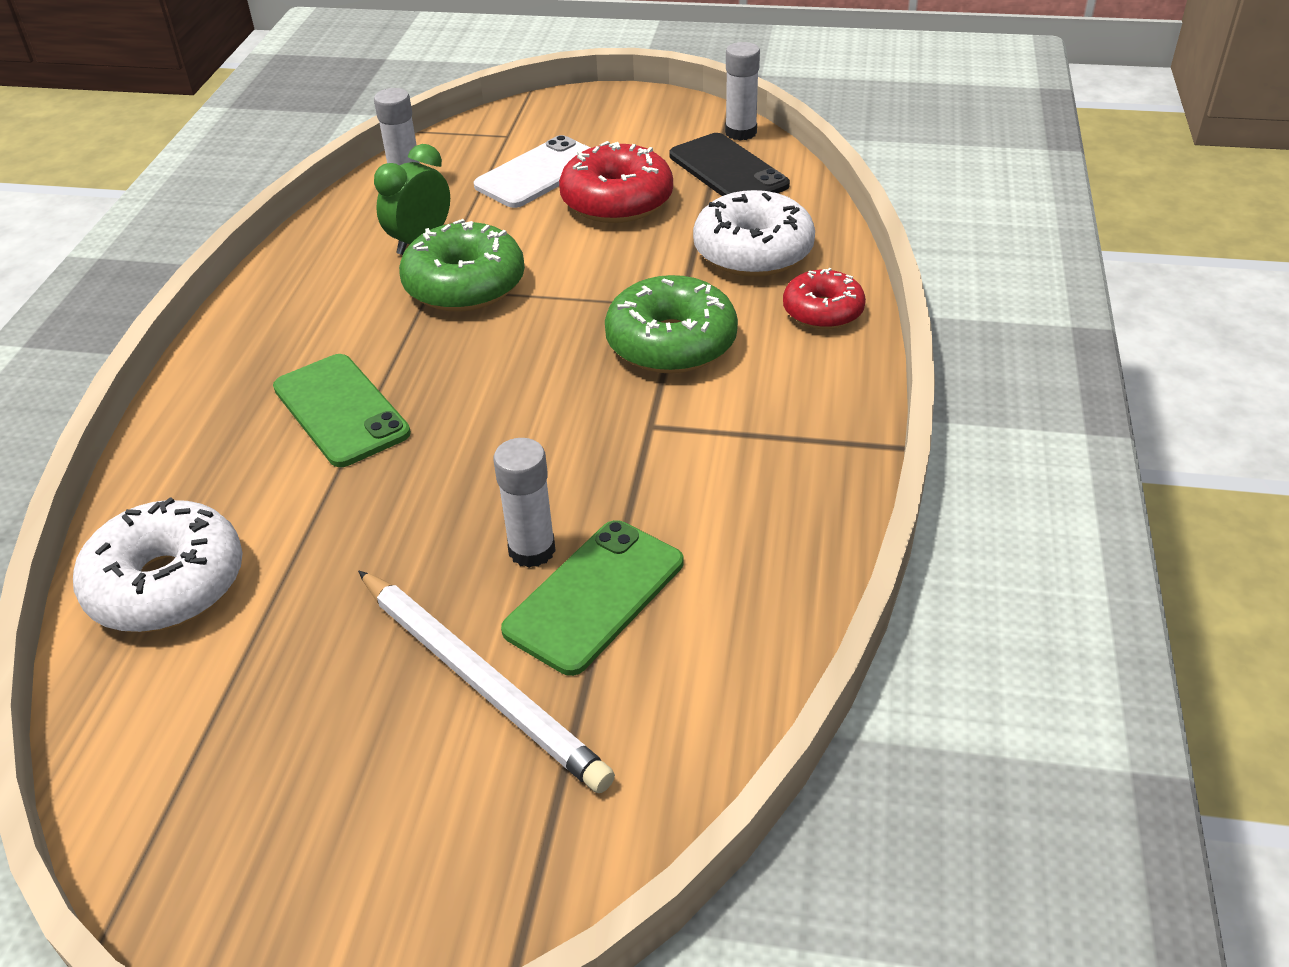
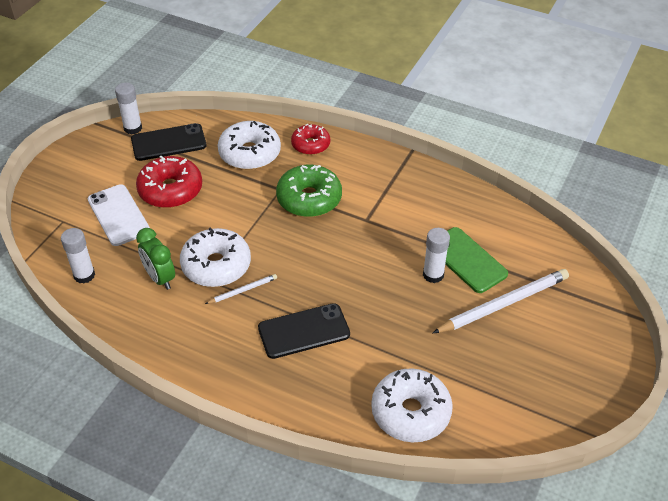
camera: 75 degrees left, 5 degrees up
green phone [273,354,411,467] -> black phone [258,303,350,359]
green donut [399,219,525,312] -> white donut [180,227,251,287]
none -> white pencil [205,274,277,304]

